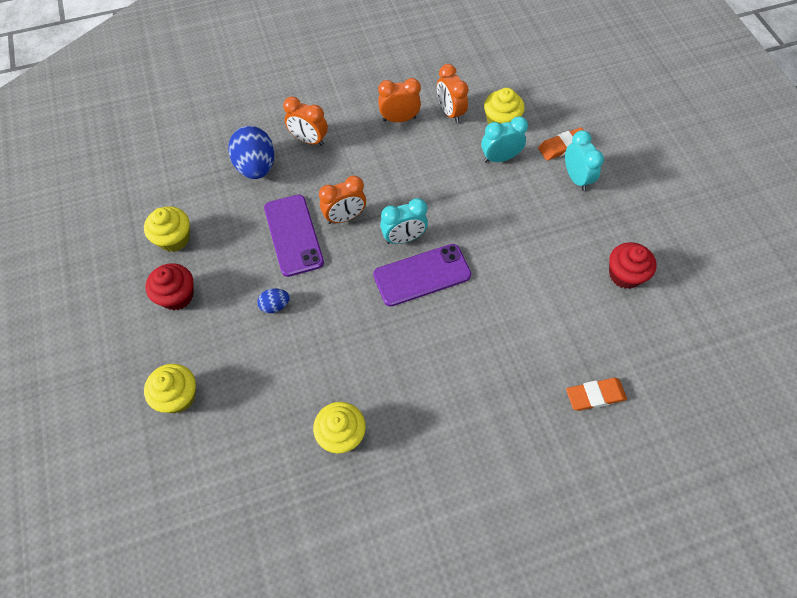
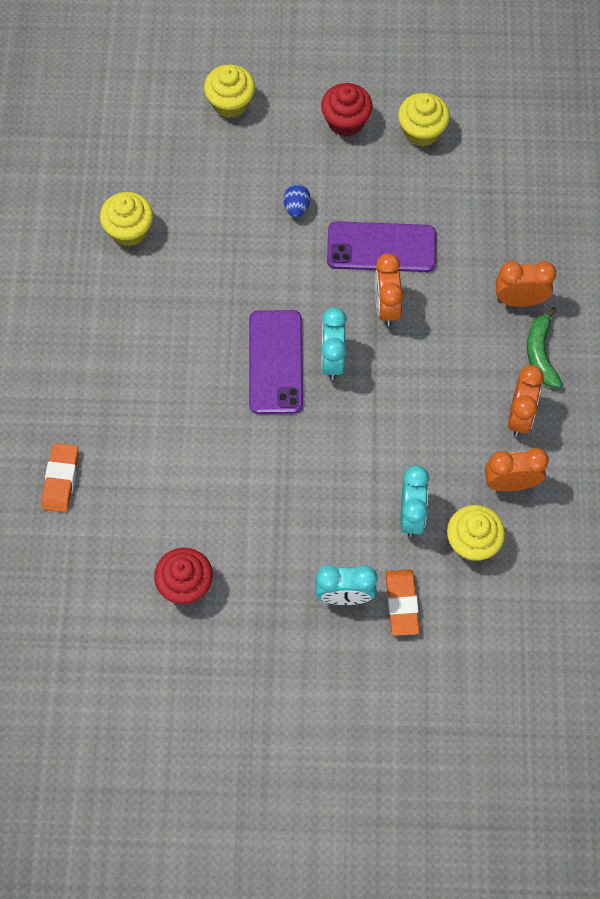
camera: 110 degrees right, 5 degrees up
blue egg [228,126,274,179] -> none
orange clock [283,97,328,146] -> orange clock turned 45 degrees clockwise [496,261,557,307]
none -> green banana [527,307,562,388]

